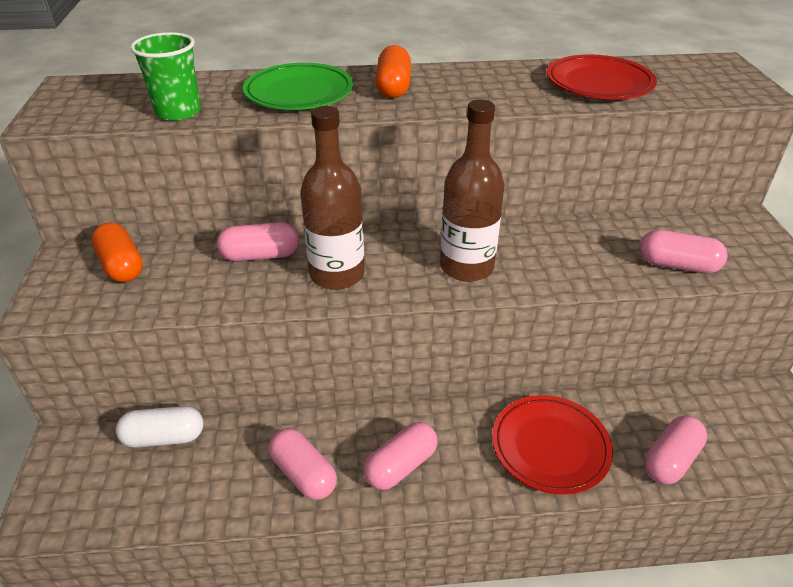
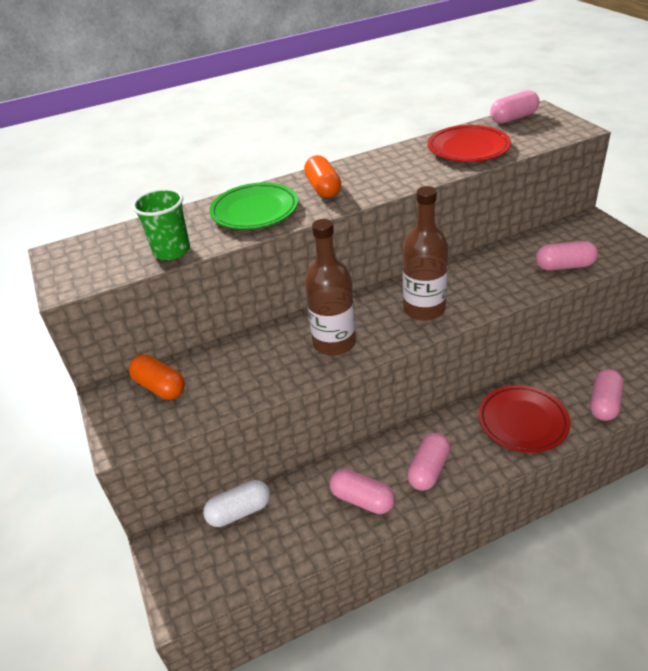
camera: 15 degrees left, 0 degrees up
pink capsule [217,222,299,262] -> pink capsule moved to [490,90,539,123]

